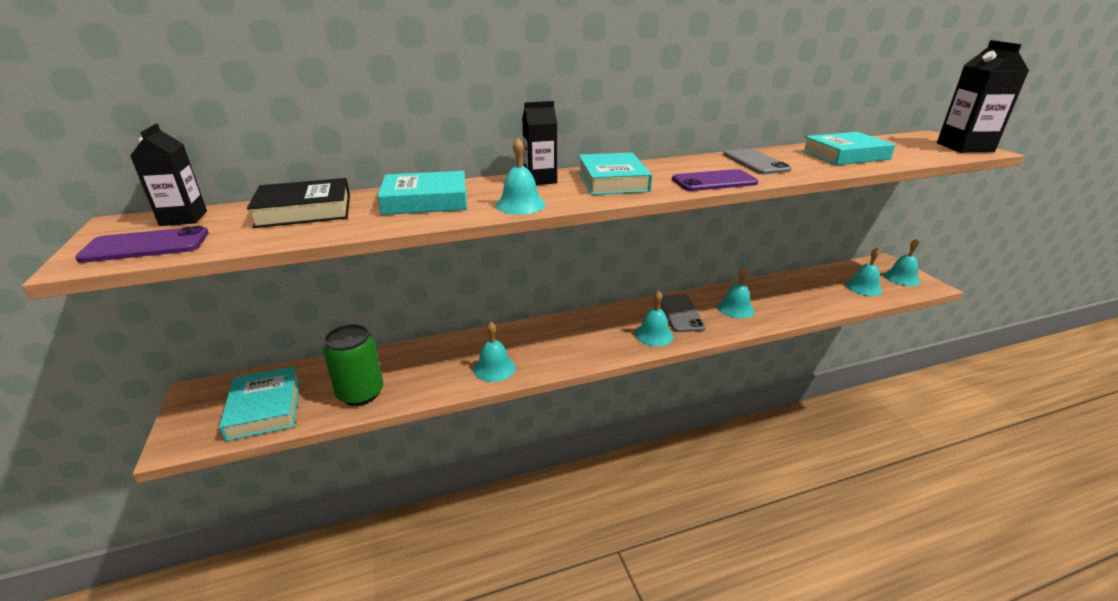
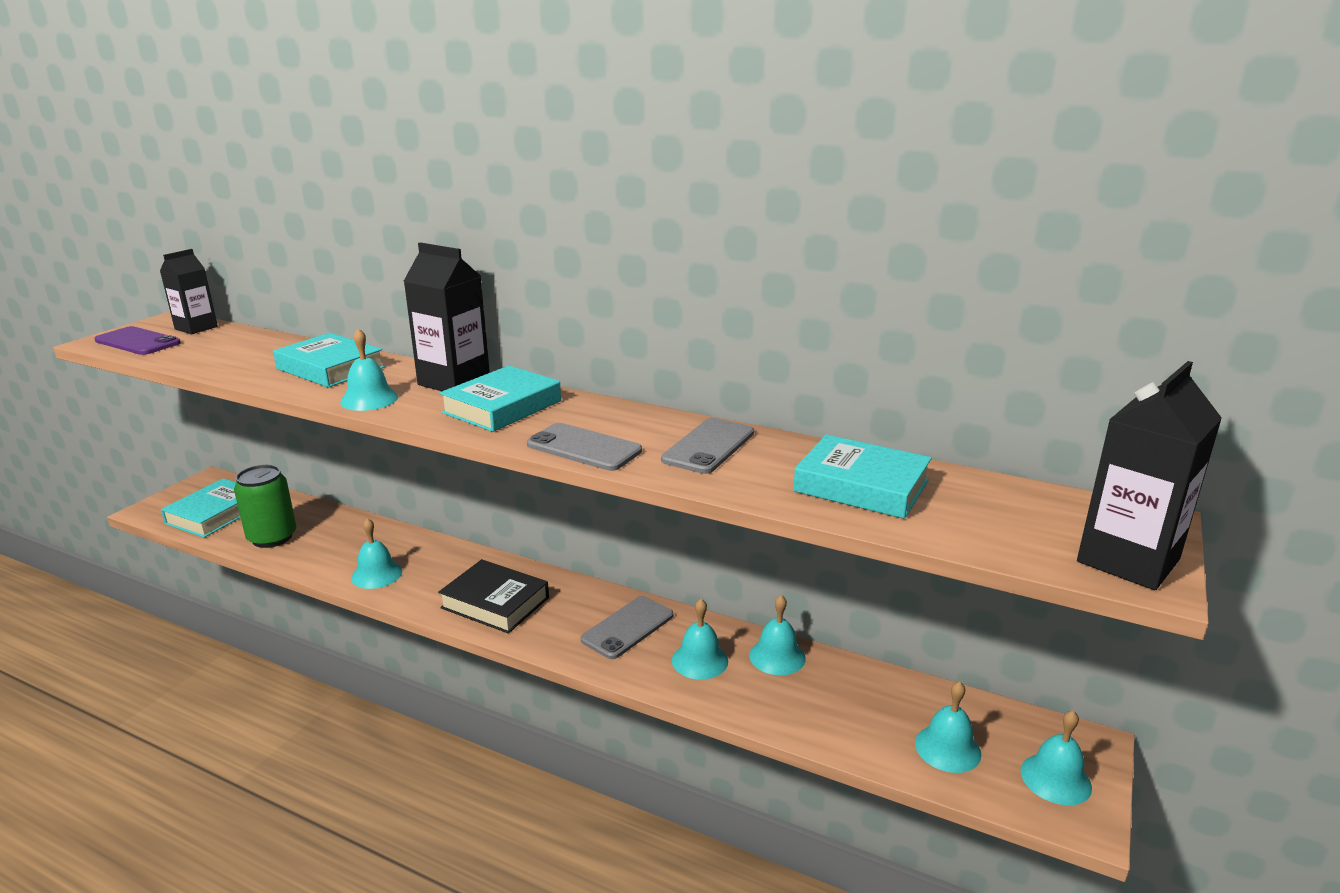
camera: 45 degrees right, 5 degrees down
black book [247,178,350,228] -> black book moved to [438,559,549,634]
black carton [522,101,557,185] -> black carton [404,242,490,391], size x1.52
turquoise bell [635,291,674,346] -> turquoise bell moved to [749,595,806,675]
purple phone [672,169,758,191] -> grey phone [527,423,642,471]

